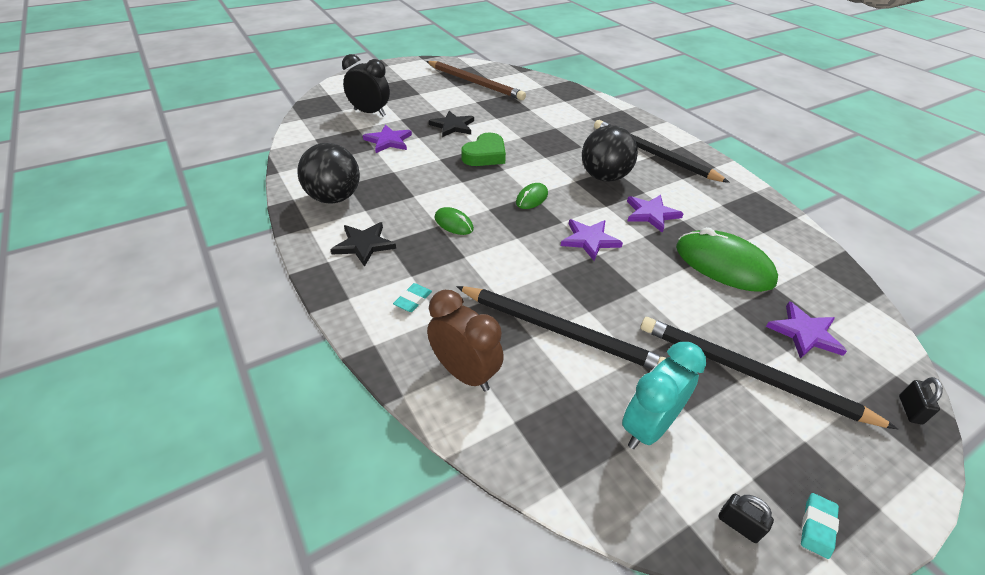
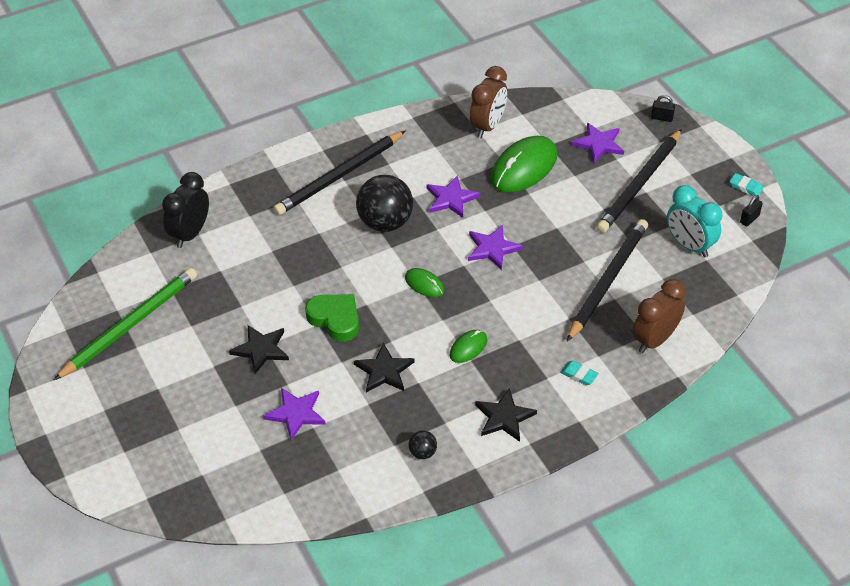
camera: 85 degrees left, 5 degrees up
black ball [297,143,360,204] -> black ball [409,430,437,459], size x0.44
black clock [342,54,390,116] -> black clock moved to [162,172,209,248]
brown pencil [426,61,526,100] -> green pencil [54,268,197,380]
none -> black star [354,342,415,393]
none -> brown clock [470,66,507,138]

